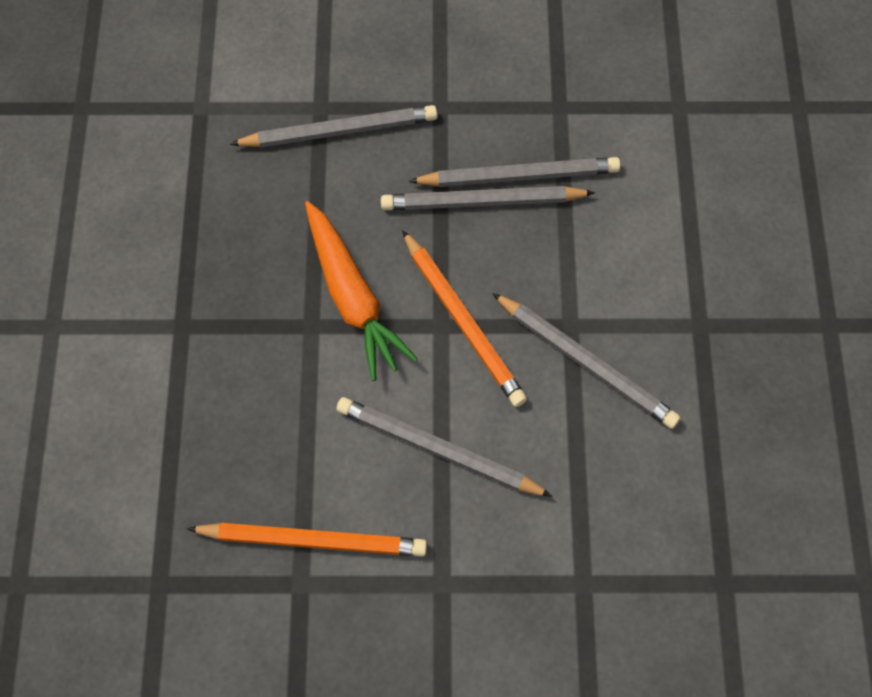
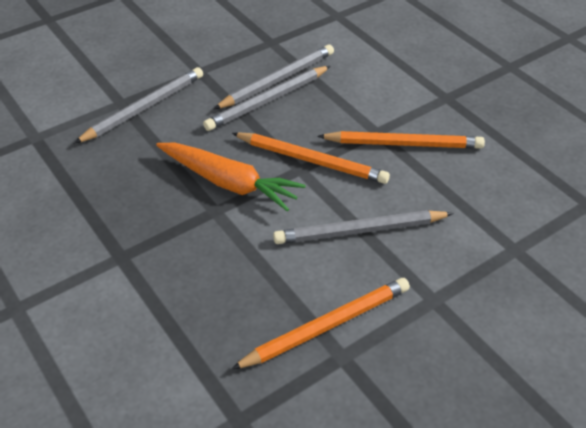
camera: 35 degrees left, 20 degrees down
grey pencil [492,293,681,429] -> orange pencil [317,131,485,149]

